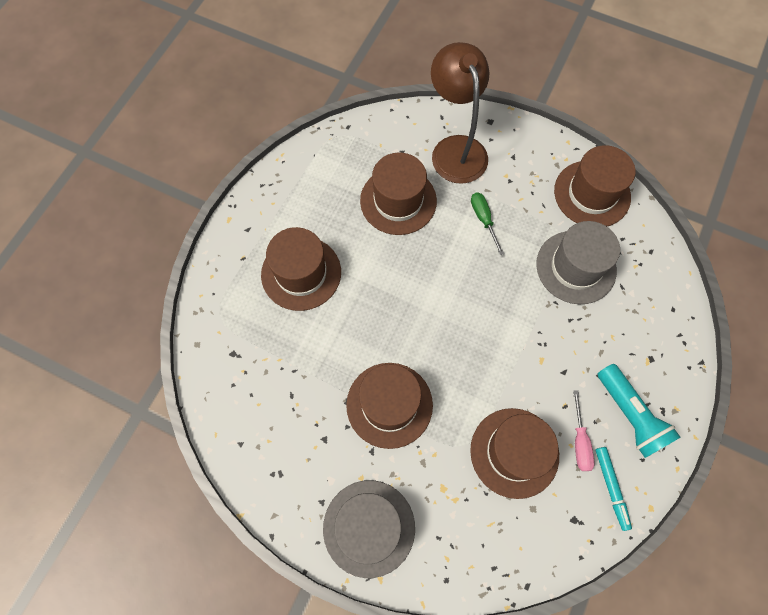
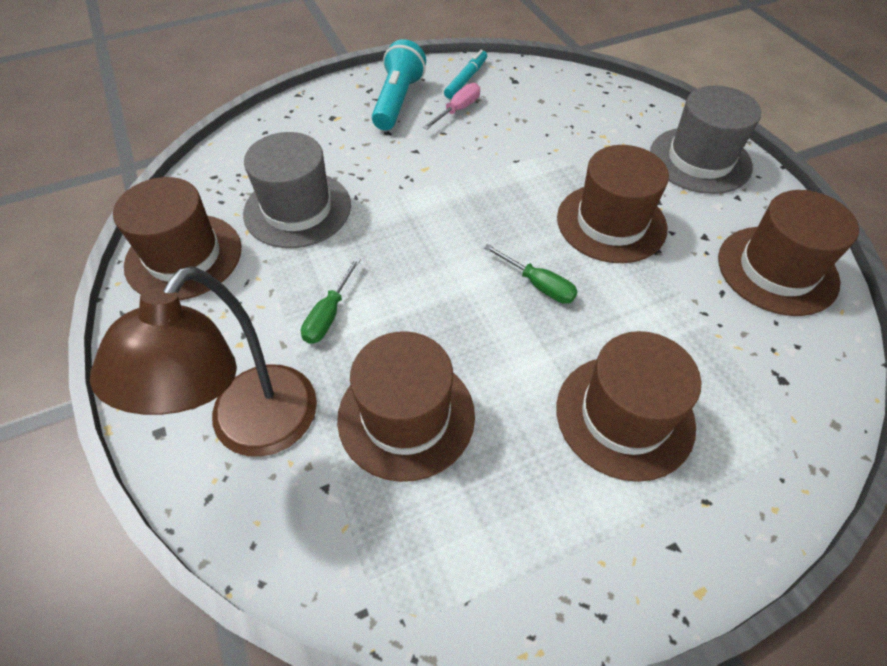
camera: 140 degrees left, 15 degrees down
brown hat [470,408,559,499] -> brown hat moved to [718,190,859,316]
none -> green screwdriver [484,244,578,304]

